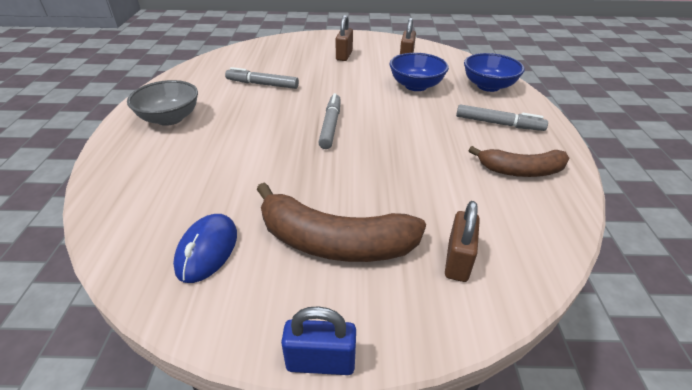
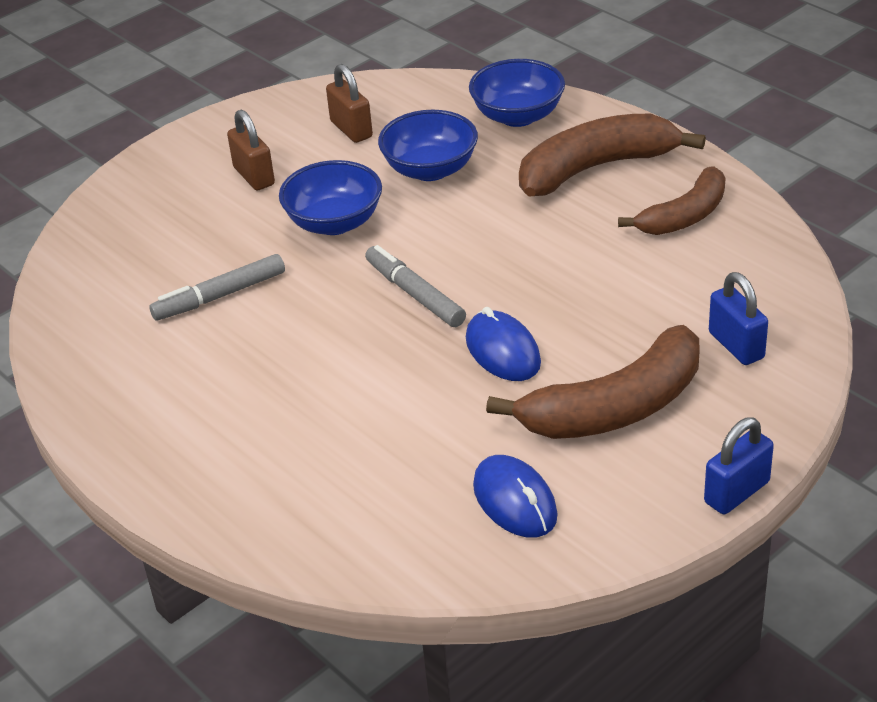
camera: 40 degrees left, 0 degrees up
grey bowl [127,80,198,126] -> none
brown padlock [445,201,480,282] -> blue padlock [709,272,768,365]
grey marker [456,104,548,131] -> brown banana [519,114,706,197]
none -> blue bowl [279,160,382,235]
none -> blue mouse [466,307,541,381]

